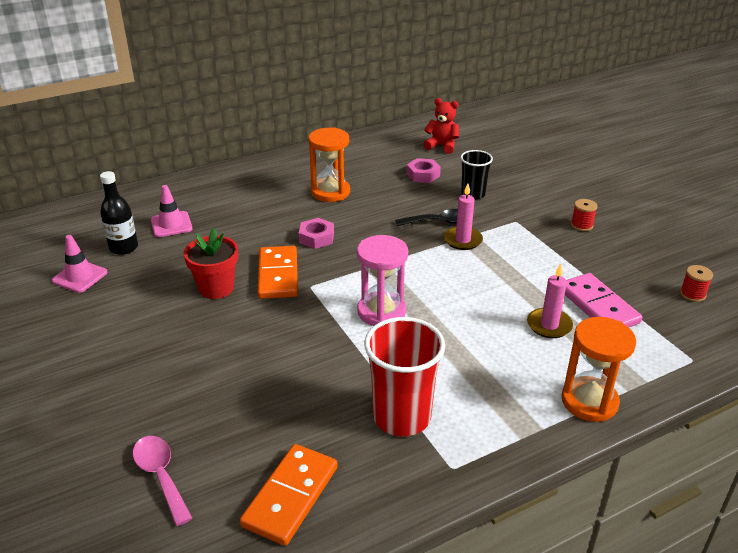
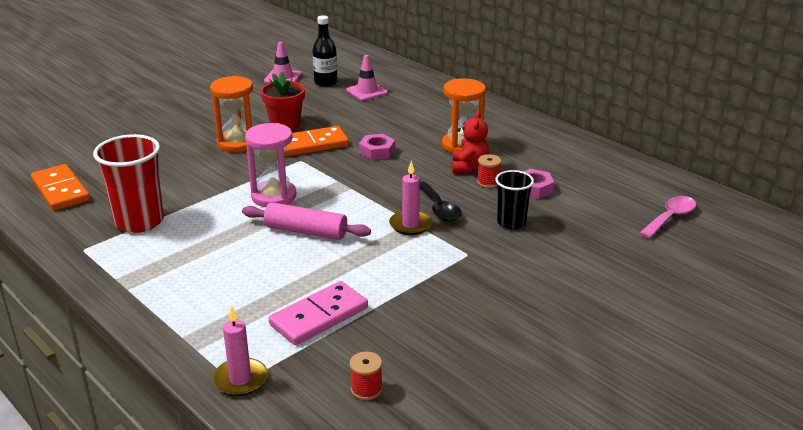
camera: 75 degrees right, 5 degrees down
pink spoon [133,436,192,526] -> pink spoon moved to [639,196,696,238]
orange domino [240,444,337,546] -> orange domino turned 45 degrees clockwise [31,164,90,211]
red teddy bear [424,98,459,154] -> red teddy bear moved to [451,111,489,173]
pink candle [527,264,573,338] -> pink candle moved to [212,306,268,396]
orange hourglass [562,317,636,422] -> orange hourglass moved to [210,76,253,152]
red spool [571,199,597,231] -> red spool moved to [477,154,501,188]
none -> pink rolling pin [242,202,371,240]

